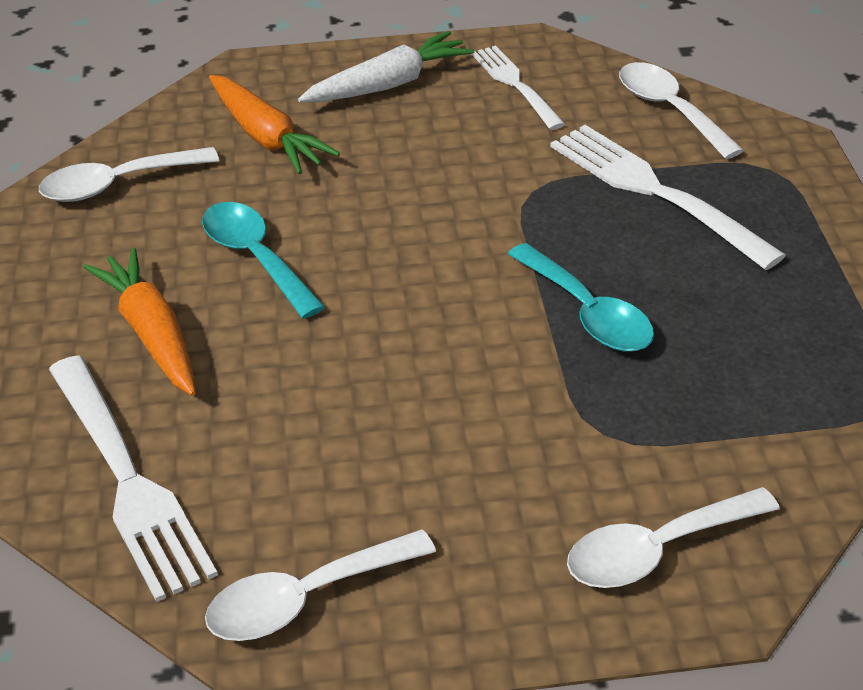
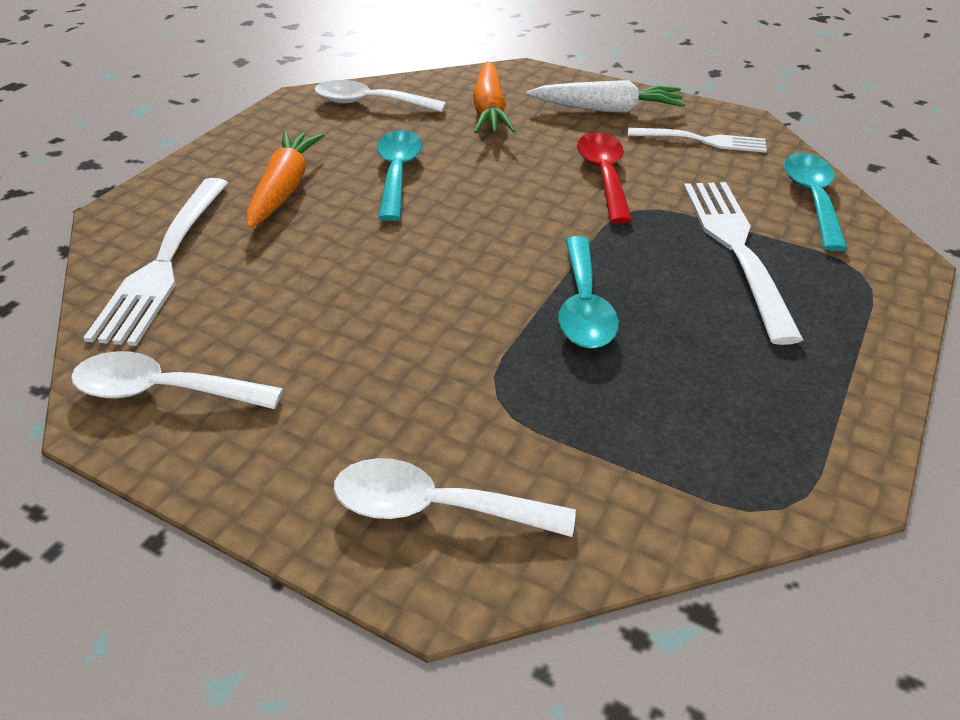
camera: 35 degrees right, 0 degrees up
white fork [471,45,565,130] -> white fork turned 90 degrees clockwise [628,128,767,153]
white spoon [619,62,744,159] -> turquoise spoon [784,153,848,251]
none -> red spoon [577,132,632,224]

